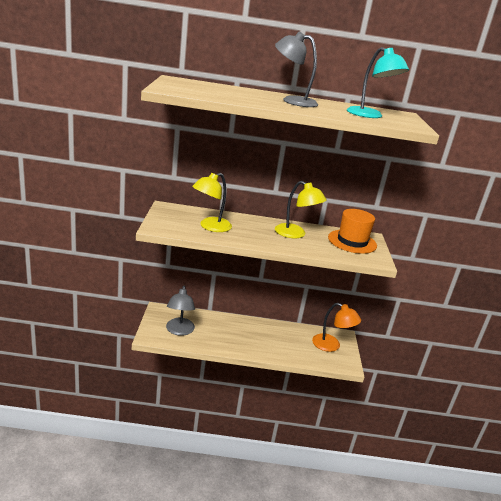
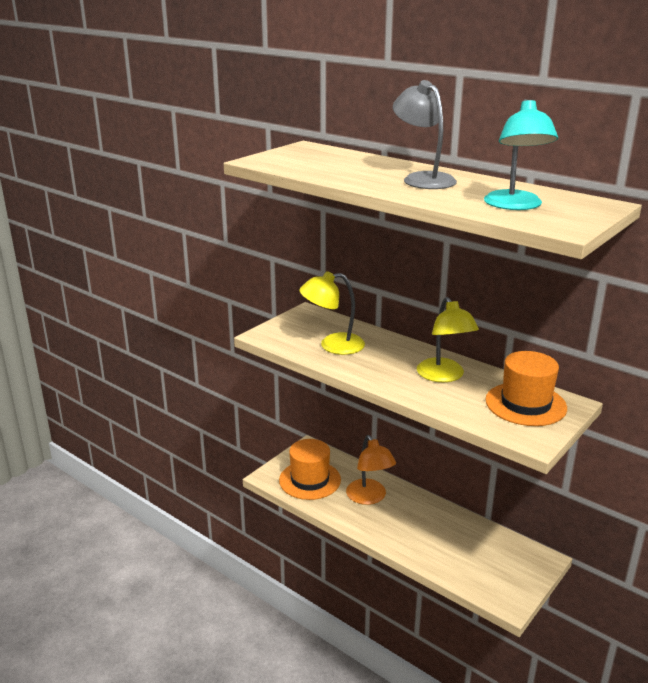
camera: 40 degrees right, 0 degrees up
grey lamp [166,286,195,336] -> orange hat [279,439,341,500]
orange lamp [312,303,361,352] -> orange lamp moved to [346,435,396,505]

